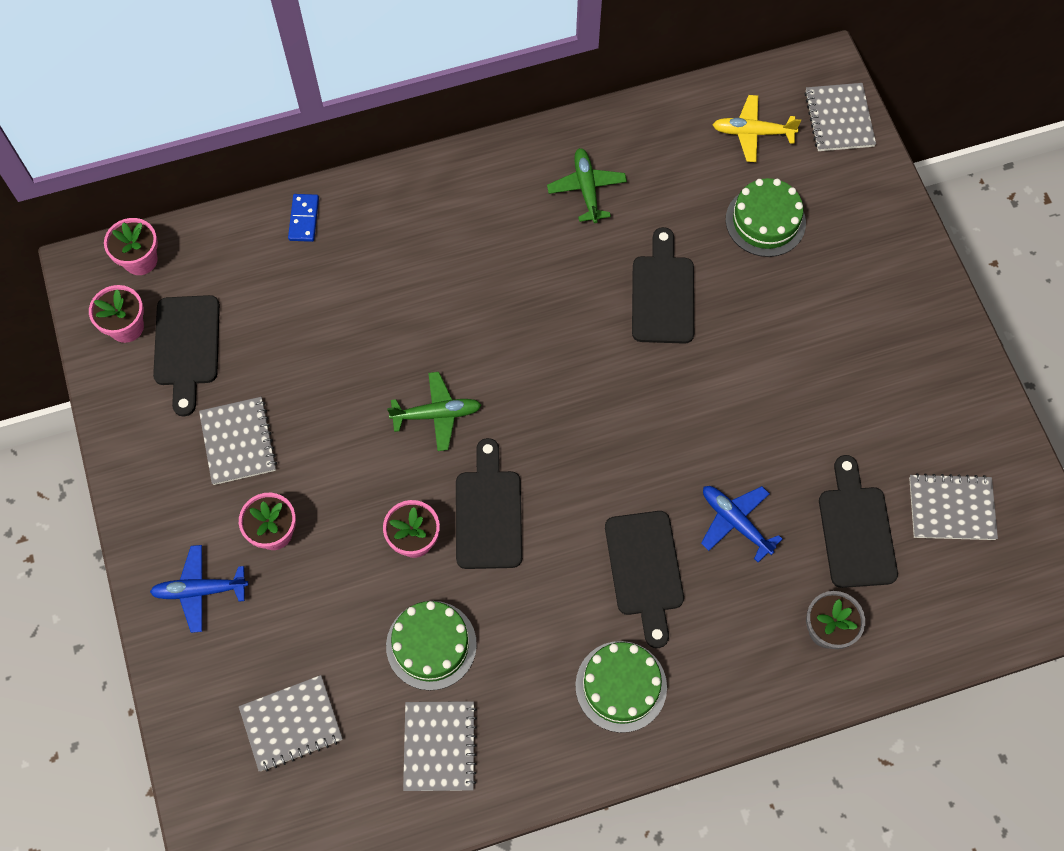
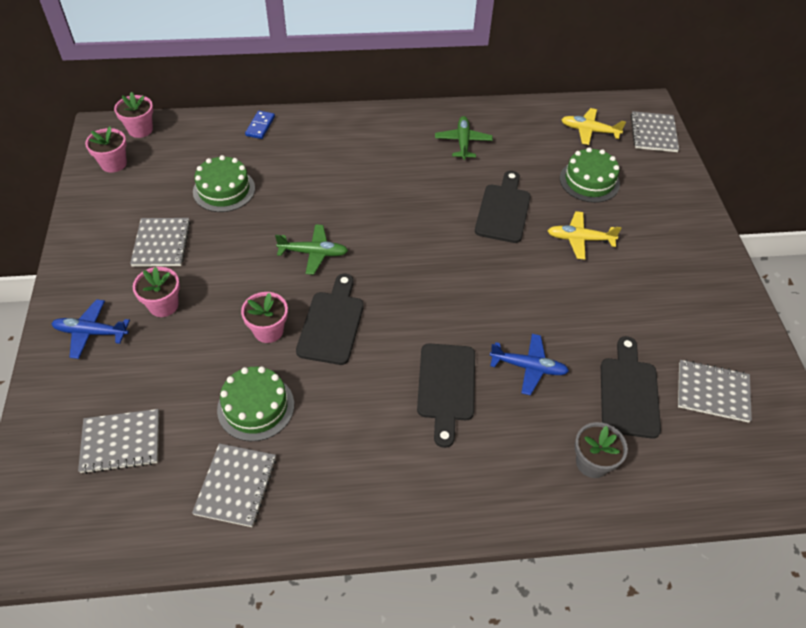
camera: 10 degrees right, 15 degrees down
black cutting board [153,295,220,416] -> none
green cake [575,641,667,733] -> green cake moved to [193,155,255,212]
blue plane [701,486,782,562] -> blue plane turned 135 degrees clockwise [490,334,569,395]
none -> yellow plane [548,211,621,259]

